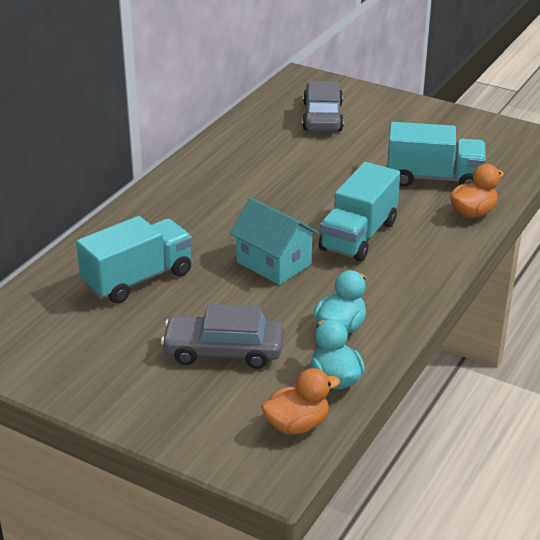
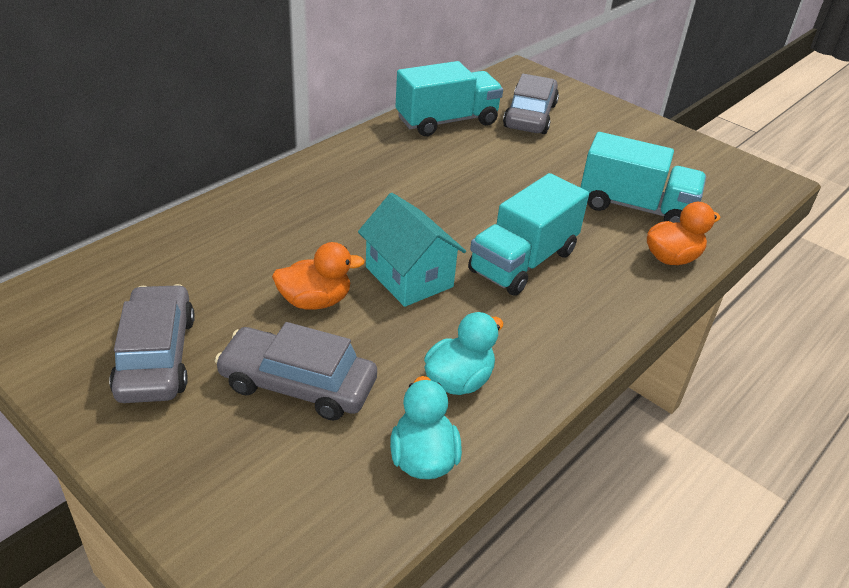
camera: 10 degrees right, 5 degrees up
turquoise truck [76,216,193,304] -> turquoise truck moved to [395,61,503,136]
orange duck [261,368,340,435] -> orange duck moved to [272,242,365,310]
none -> grey car [109,284,195,403]

